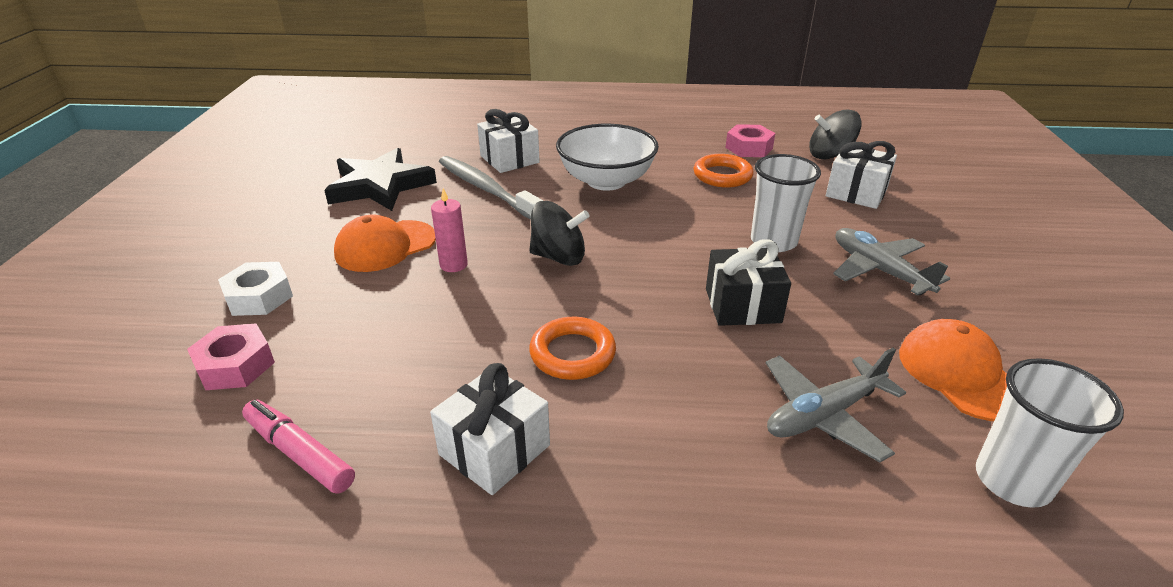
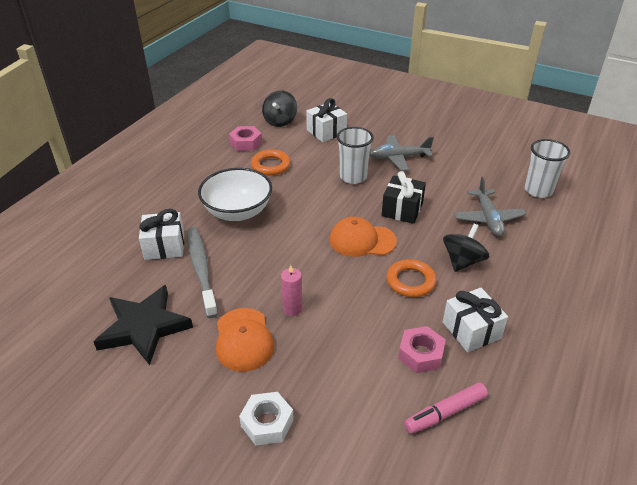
camera: 65 degrees left, 5 degrees up
pink nut [187,324,275,390] -> pink nut moved to [398,326,446,373]
grey toothbrush [439,156,543,220] -> grey toothbrush turned 90 degrees clockwise [187,227,218,318]
black spinning top [529,201,590,266] -> black spinning top moved to [443,224,490,272]
orange cap [899,319,1007,421] -> orange cap moved to [329,217,397,257]

